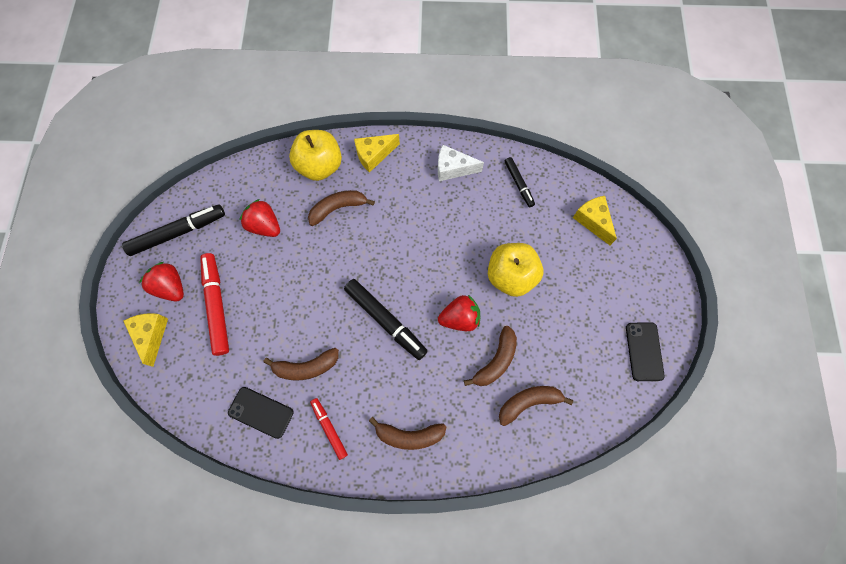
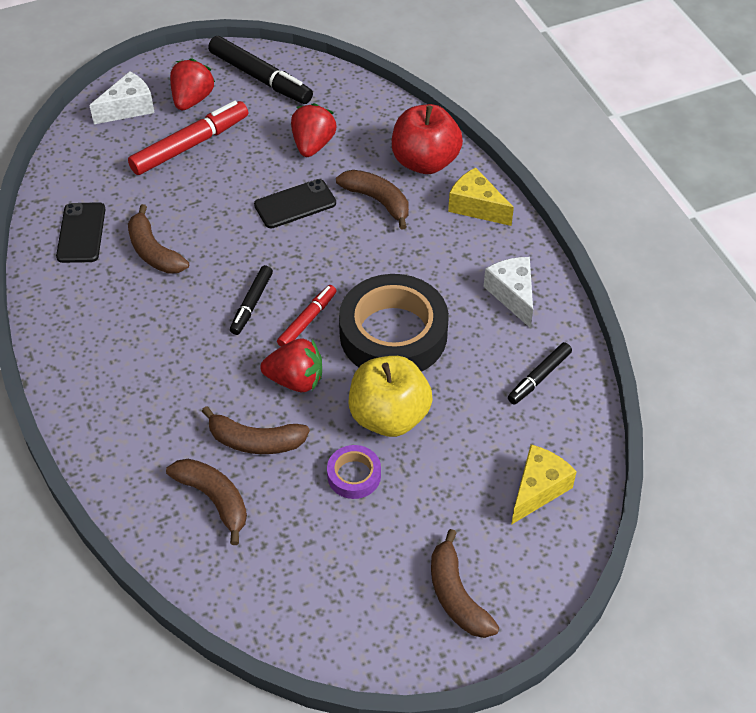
camera: 65 degrees right, 20 degrees down
yellow cheese [123,313,168,367] -> white cheese [89,71,155,124]
yellow apple [289,130,342,181] -> red apple [392,104,463,174]
red marker [310,398,348,460] -> red marker moved to [277,285,337,347]
black marker [344,279,428,360] -> black marker [230,265,273,335], size x0.58
brown banana [369,417,447,450] -> brown banana moved to [431,529,499,638]
red strawberry [438,295,480,331] -> red strawberry turned 45 degrees counterclockwise [260,338,322,392]
black phone [626,322,665,381] -> black phone moved to [254,179,336,228]
none -> purple tape [327,445,381,499]
none -> black tape [339,274,449,372]

